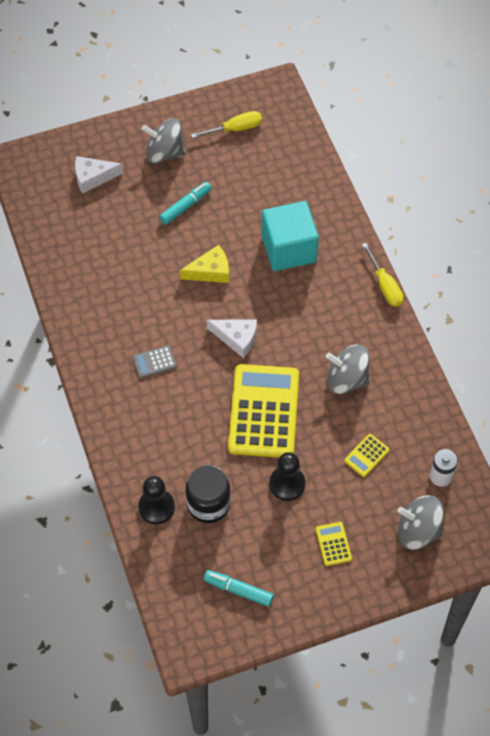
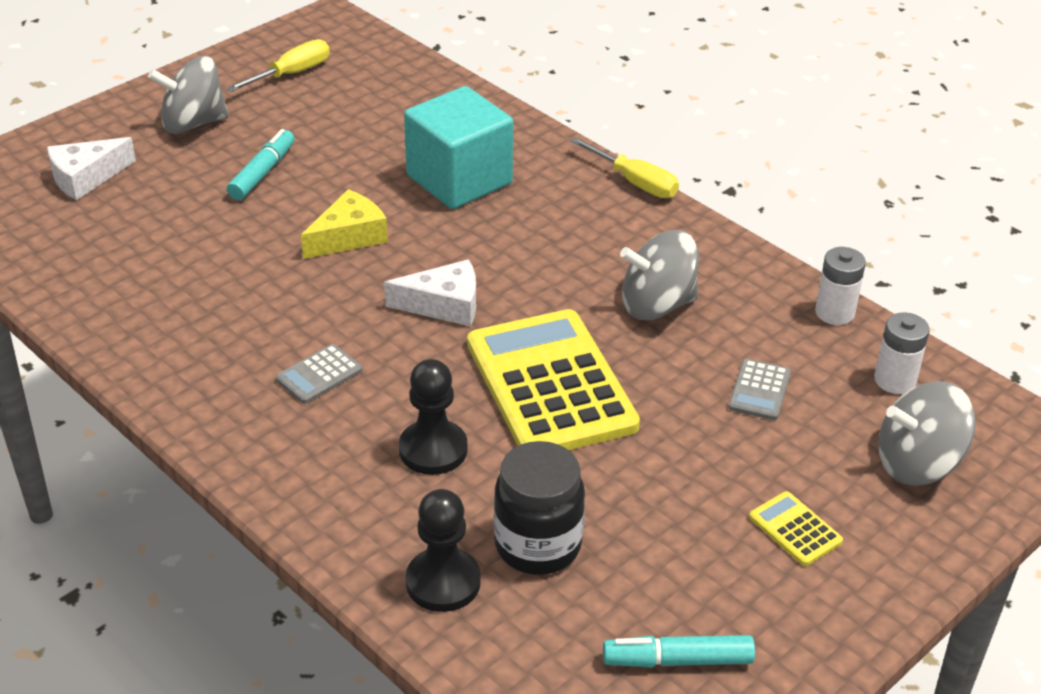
camera: 25 degrees left, 20 degrees down
black pawn [269,452,305,501] -> black pawn moved to [399,359,468,475]
yellow calculator [344,434,390,477] -> grey calculator [728,359,791,420]
none -> white battery [815,247,866,325]

